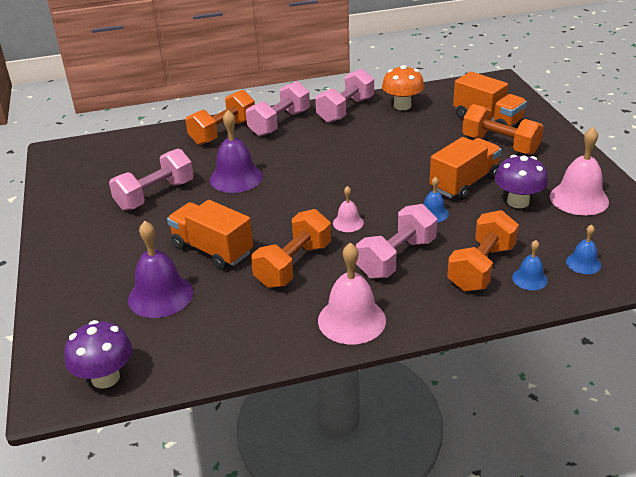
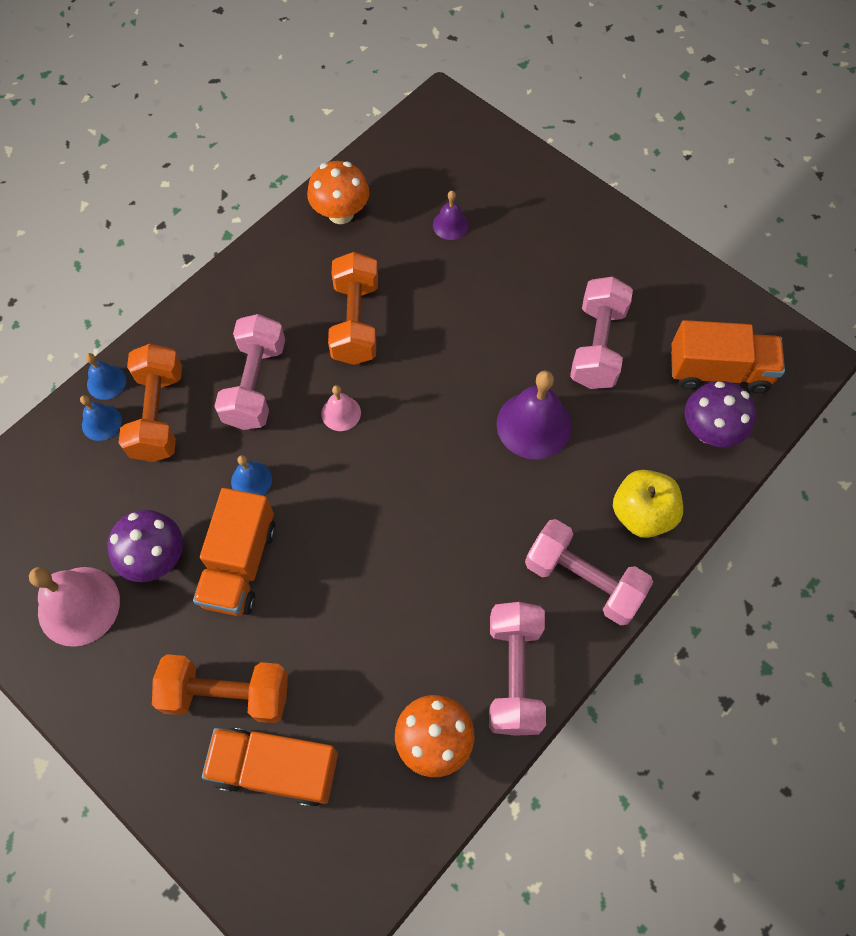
camera: 145 degrees right, 30 degrees up
purple mushroom [64,320,133,389] -> purple mushroom moved to [685,381,756,447]
purple bell [128,221,193,318] -> purple bell [433,191,469,240], size x0.53
orange truck [167,200,253,270] -> orange truck moved to [671,320,785,393]
orange dumbbell [186,90,255,145] -> yellow apple [613,470,683,538]
pink dumbbell [246,81,310,137] -> pink dumbbell turned 60 degrees counterclockwise [525,519,653,626]
pink bell [318,242,386,344] -> none
blue bell [566,224,601,274] -> blue bell moved to [86,353,126,400]
none -> orange mushroom [307,161,369,224]

